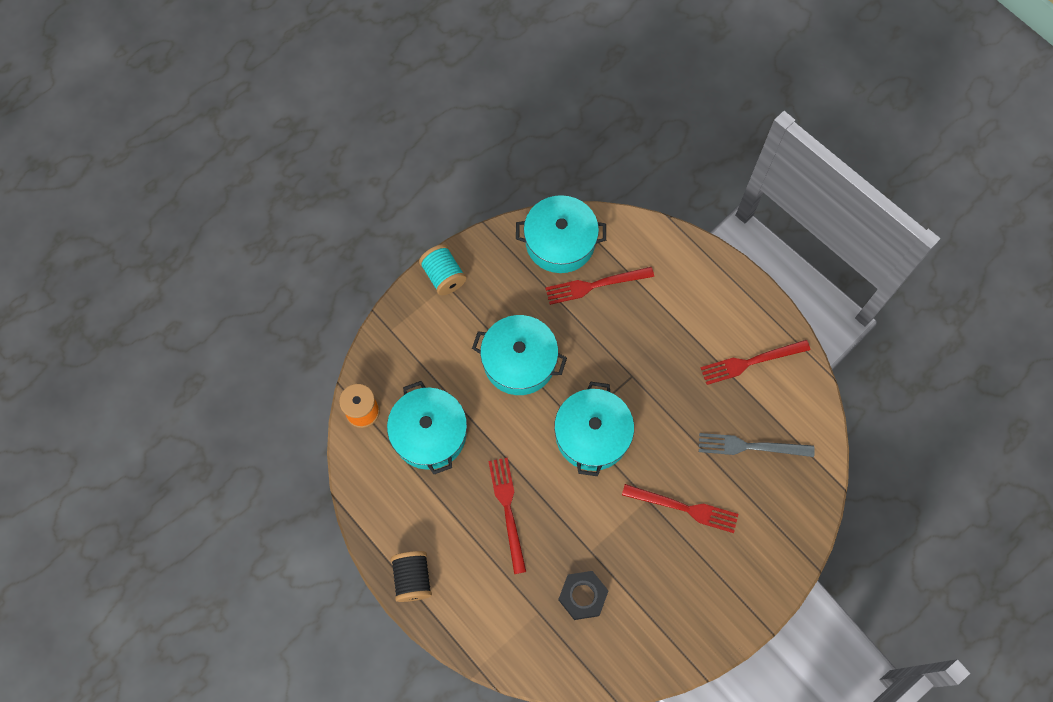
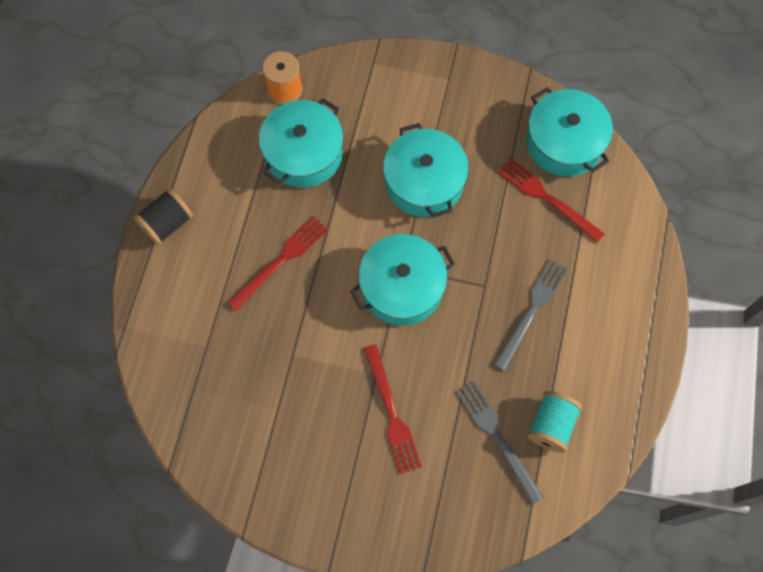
camera: 55 degrees right, 0 degrees up
turquoise spool [419,244,467,295] -> turquoise spool moved to [527,391,582,453]
black nut [558,571,608,620] -> none
red fork [701,340,810,385] -> none
none -> grey fork [493,259,569,371]

